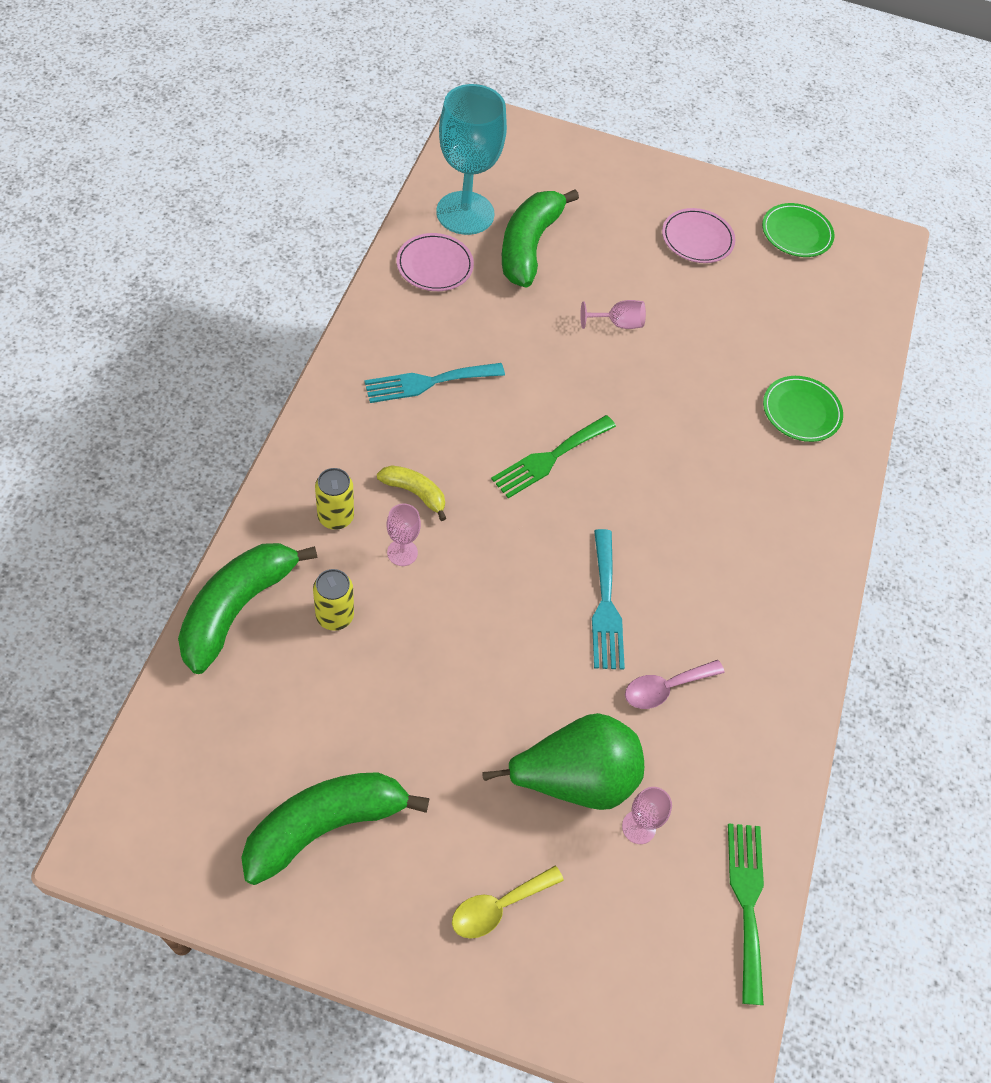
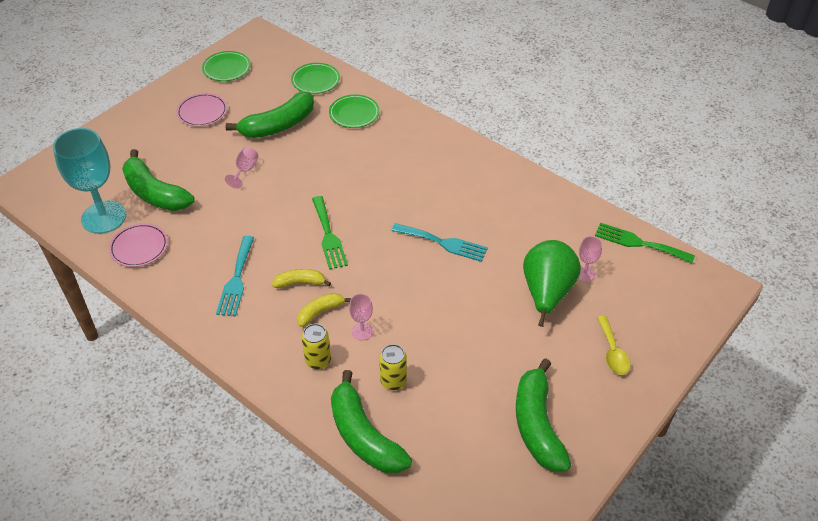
camera: 60 degrees left, 10 degrees down
pink spoon [625,660,725,709] -> none
none -> green banana [225,92,314,138]
none -> yellow banana [272,269,331,288]
none -> green plate [291,63,340,94]

